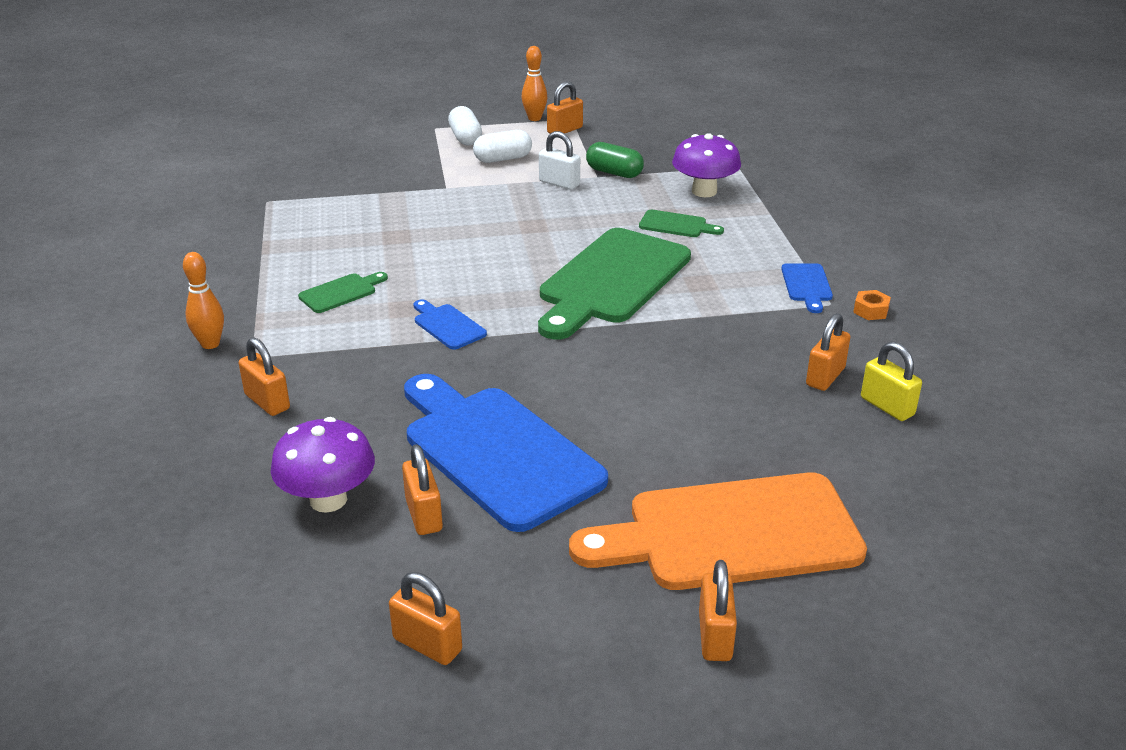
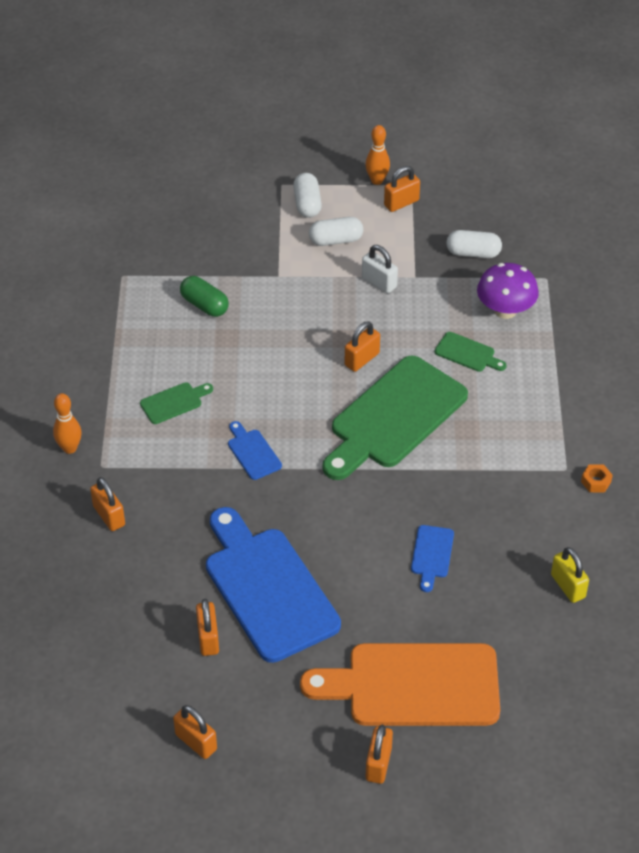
camera: 10 degrees right, 15 degrees up
purple mushroom [271,417,375,513] -> none
green capsule [586,142,644,178] -> green capsule moved to [180,276,229,317]
blue cutting board [781,263,833,313] -> blue cutting board moved to [411,525,454,592]
orange padlock [806,313,850,391] -> orange padlock moved to [345,321,380,372]
none -> white capsule [446,230,502,258]

